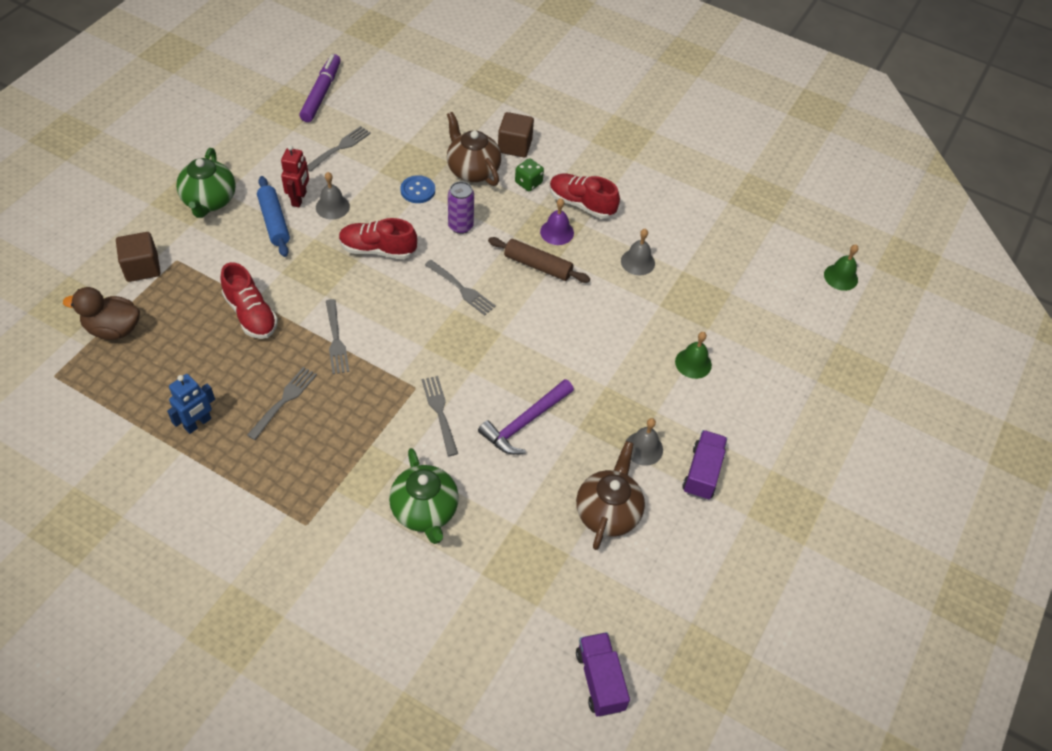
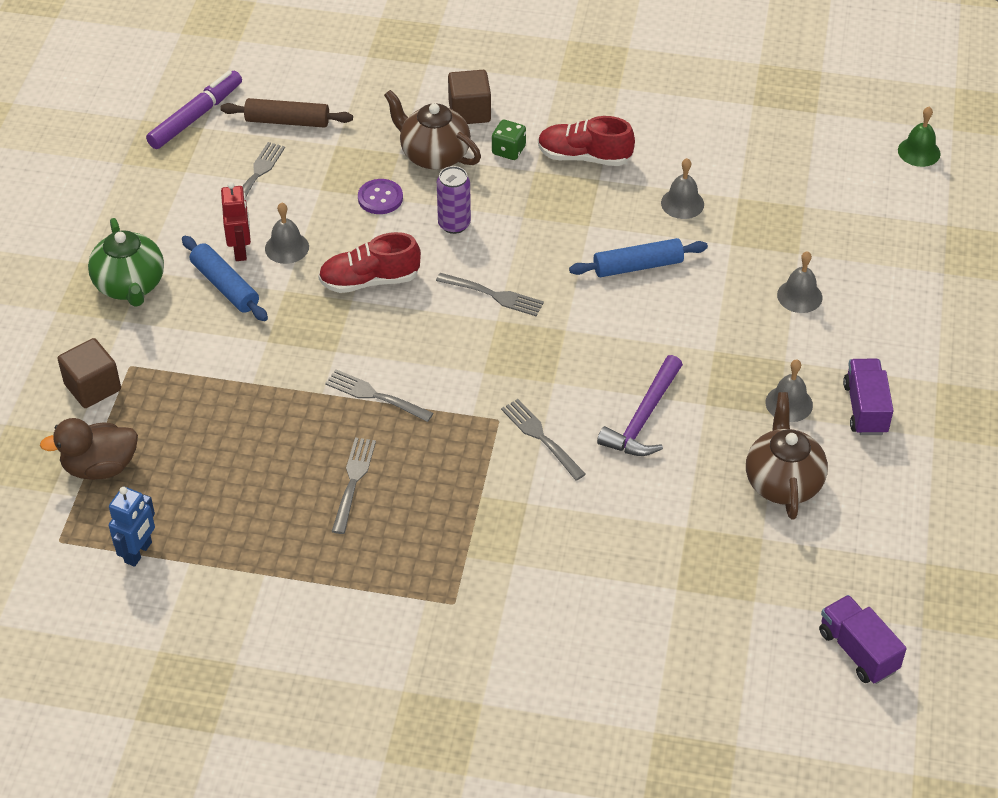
camera: 15 degrees left, 5 degrees down
blue robot [167,374,215,434] -> blue robot moved to [109,487,155,567]
red shoe [220,262,278,339] -> none
purple marker [300,54,341,122] -> purple marker turned 45 degrees clockwise [146,71,242,149]
grey fork [326,299,349,374] -> grey fork turned 150 degrees clockwise [325,369,433,422]
green teapot [389,448,459,544] -> none
blue button [401,175,435,203] -> purple button [358,179,403,214]
brown rolling pin [488,237,590,283] -> brown rolling pin moved to [220,98,353,128]
purple bell [540,198,574,245] -> none
green bell [675,332,712,379] -> grey bell [777,251,822,313]
none -> blue rolling pin [569,238,708,277]

